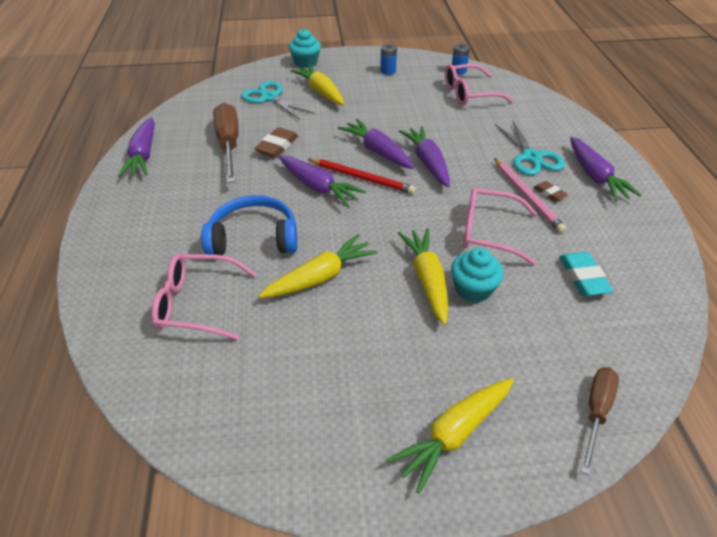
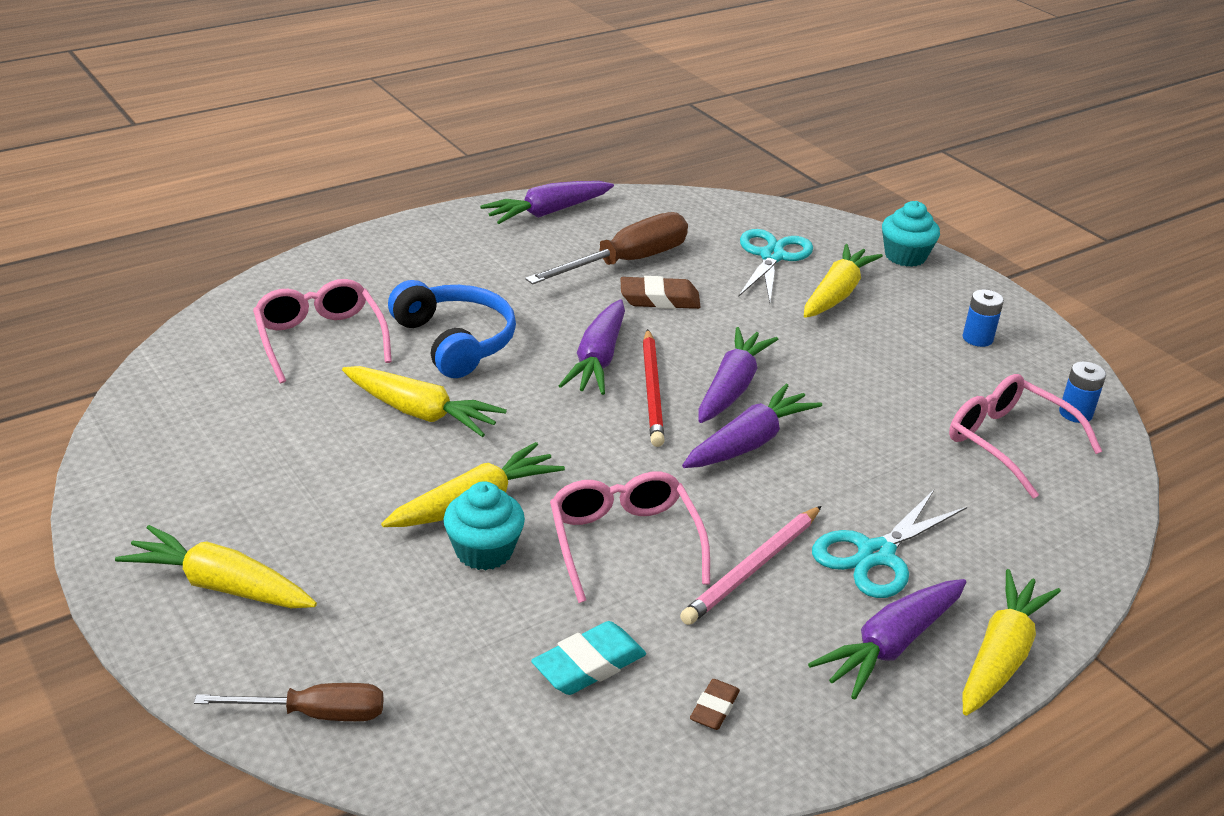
camera: 60 degrees right, 10 degrees down
brown eraser [533,181,568,202] -> brown eraser moved to [690,679,740,730]
none -> yellow carrot [962,569,1061,716]

